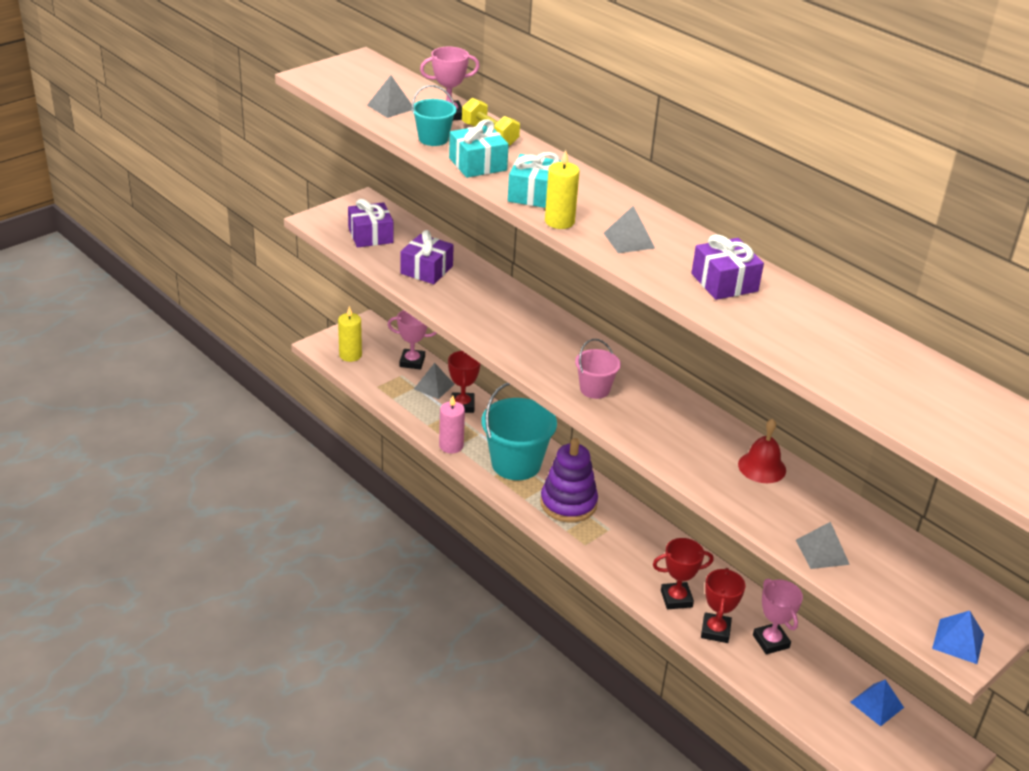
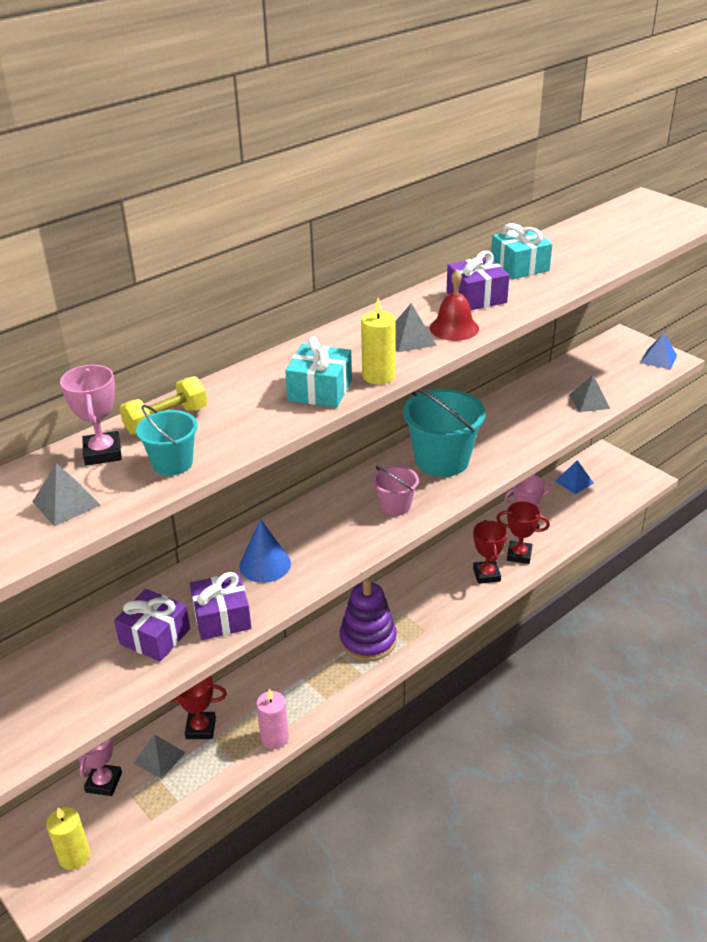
camera: 85 degrees left, 0 degrees up
purple gift [348,199,393,247] -> purple gift moved to [190,572,252,640]
turquoise gift [449,119,509,178] -> turquoise gift moved to [491,223,553,279]
turquoise bucket [481,383,557,480] -> turquoise bucket moved to [403,388,486,477]
red bell [738,419,786,483] -> red bell moved to [430,269,479,341]
none -> blue cone [239,519,291,583]

